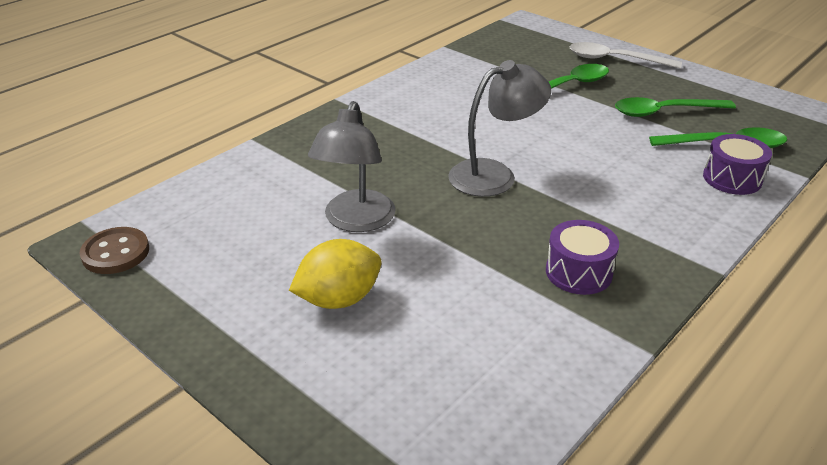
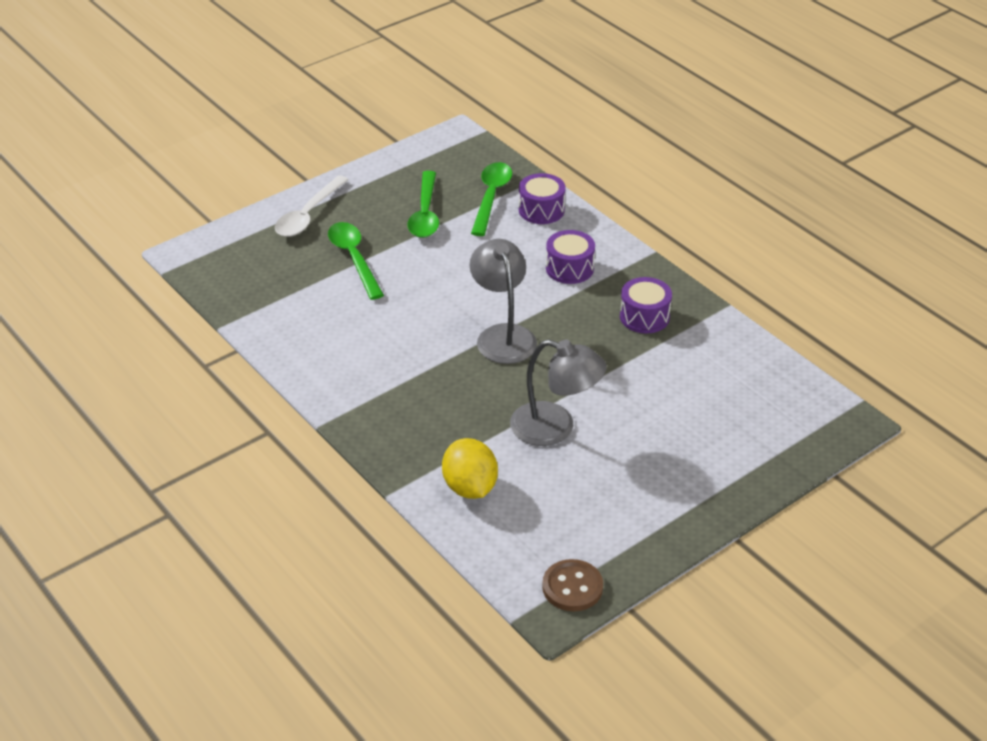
camera: 80 degrees left, 5 degrees up
yellow lemon [289,239,382,309] -> yellow lemon moved to [442,438,498,499]
none -> purple drum [546,230,595,284]

